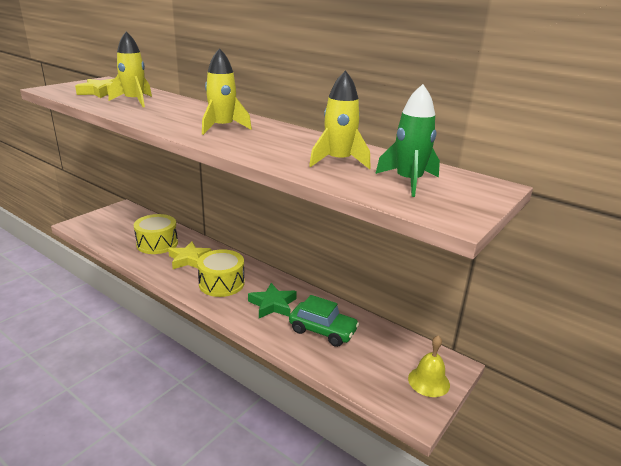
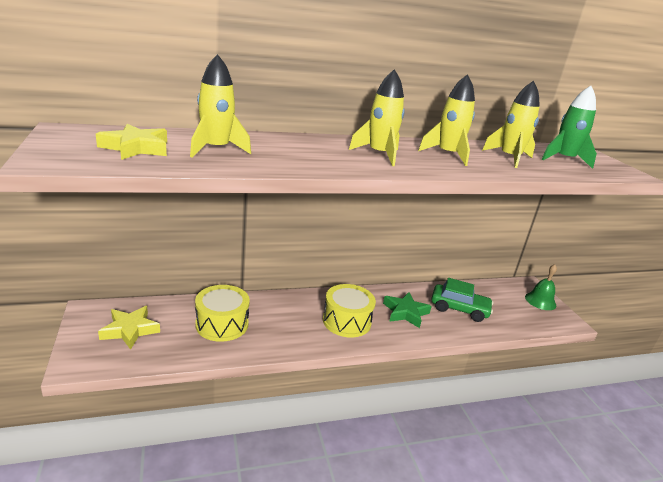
camera: 55 degrees left, 0 degrees up
yellow star [168,241,212,269] -> yellow star moved to [98,306,160,350]
green car [289,295,359,347] -> green car turned 45 degrees clockwise [431,278,493,322]
yellow bell [408,335,450,397] -> green bell [525,264,557,310]
none -> yellow rocket [418,74,475,166]

